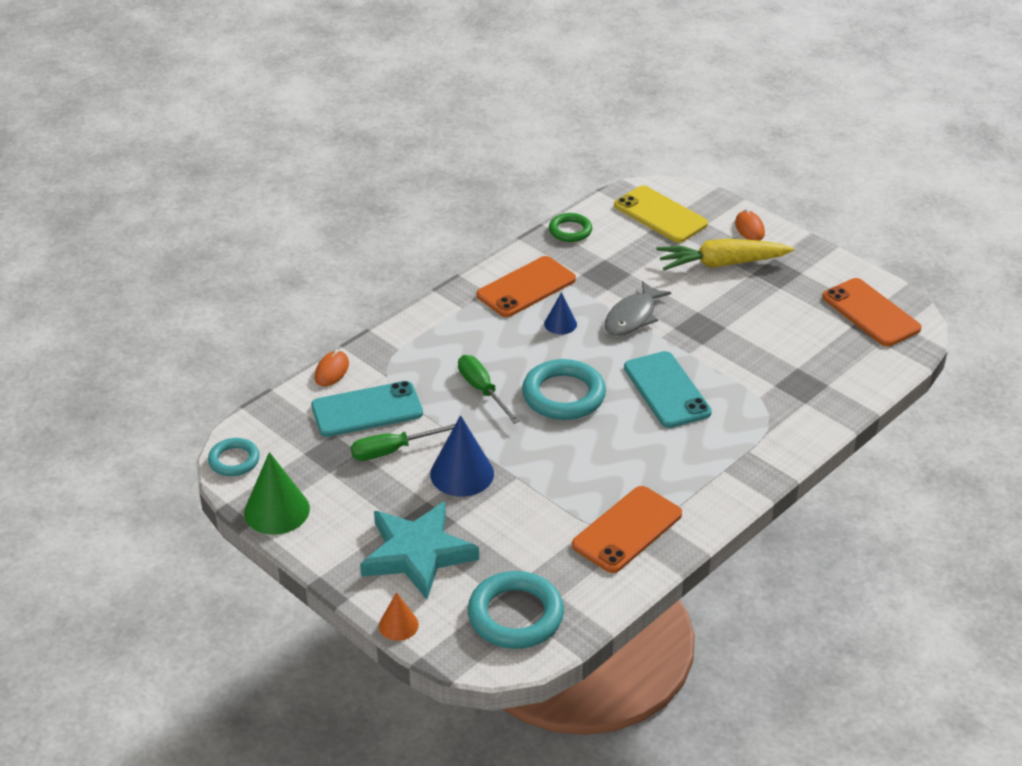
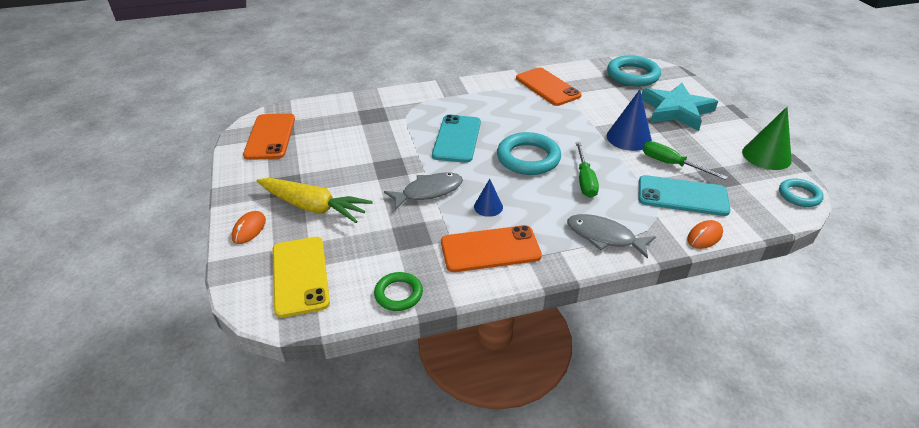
camera: 150 degrees left, 0 degrees up
green screwdriver [351,424,455,461] -> green screwdriver turned 150 degrees counterclockwise [643,141,728,180]
orange cone [379,592,419,641] -> none
orange phone [572,486,682,573] -> orange phone turned 75 degrees clockwise [516,68,582,106]
none -> grey fish [567,214,656,259]

